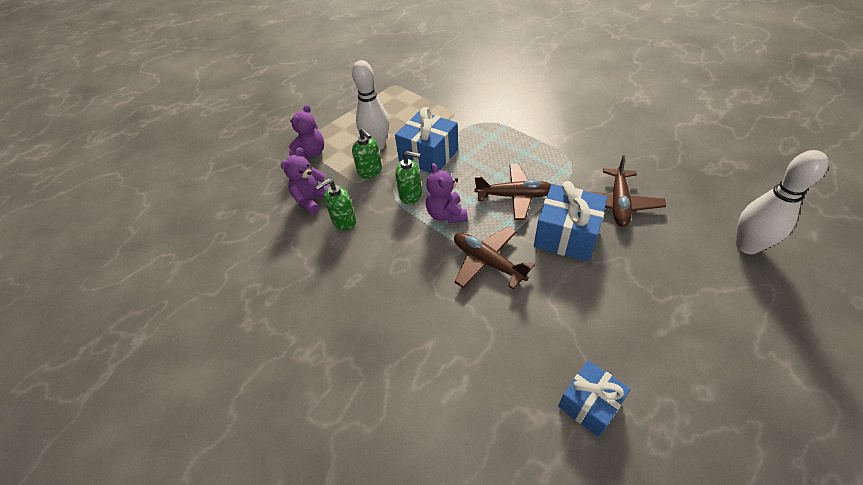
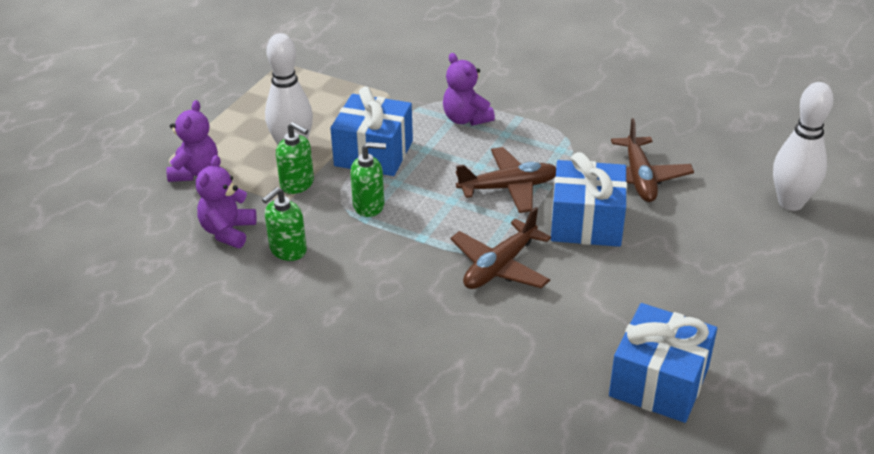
camera: 20 degrees left, 10 degrees down
purple teddy bear [426,163,468,223] -> purple teddy bear moved to [443,53,495,126]
brown plane [454,227,535,290] -> brown plane turned 75 degrees counterclockwise [450,207,551,289]
blue gift [558,360,630,437] -> blue gift [609,303,717,423], size x1.54

